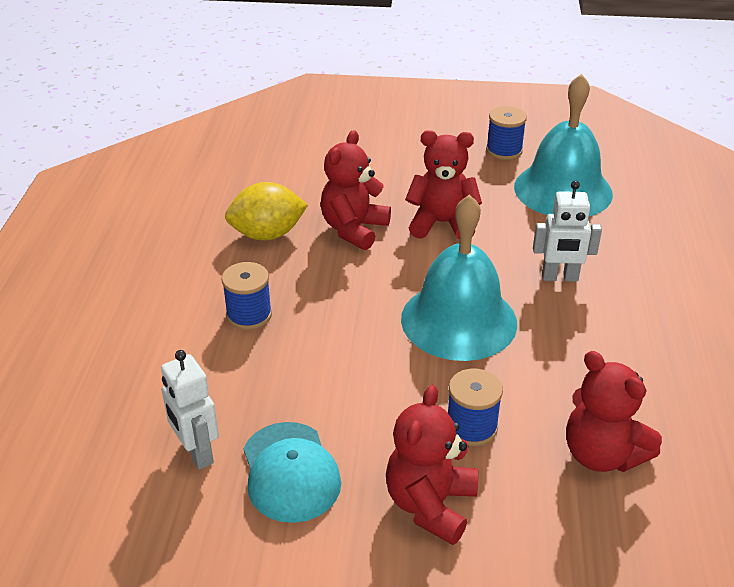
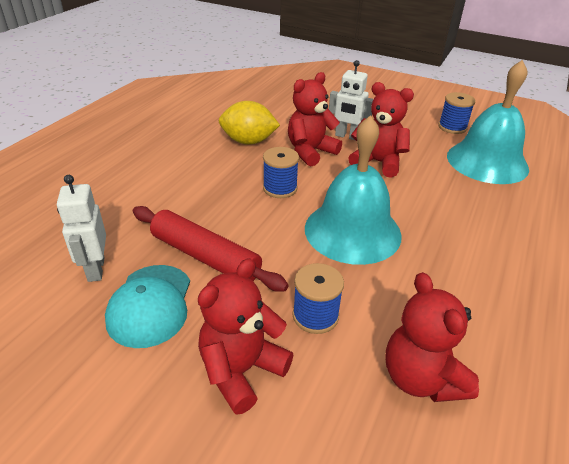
camera: 20 degrees right, 0 degrees up
blue spool [221,262,272,330] -> blue spool moved to [263,147,299,198]
white robot [533,181,602,282] -> white robot moved to [329,60,373,140]
none -> red rolling pin [133,206,289,292]

